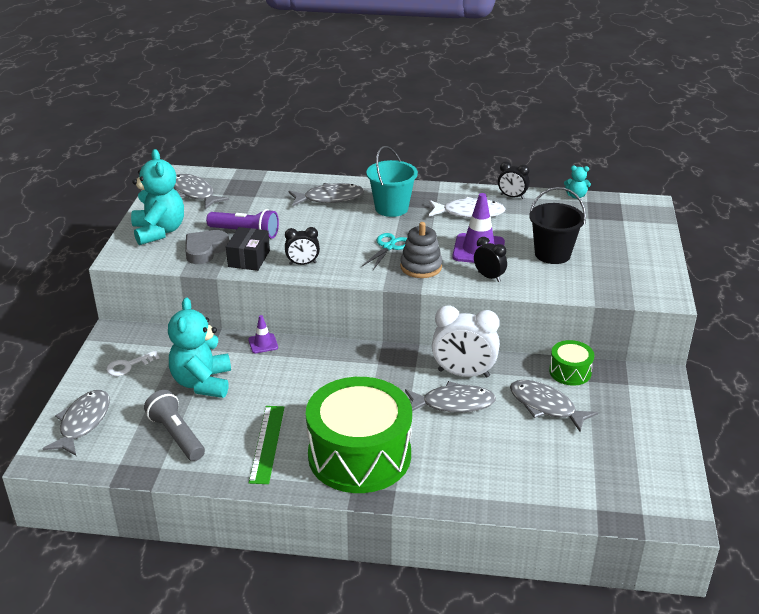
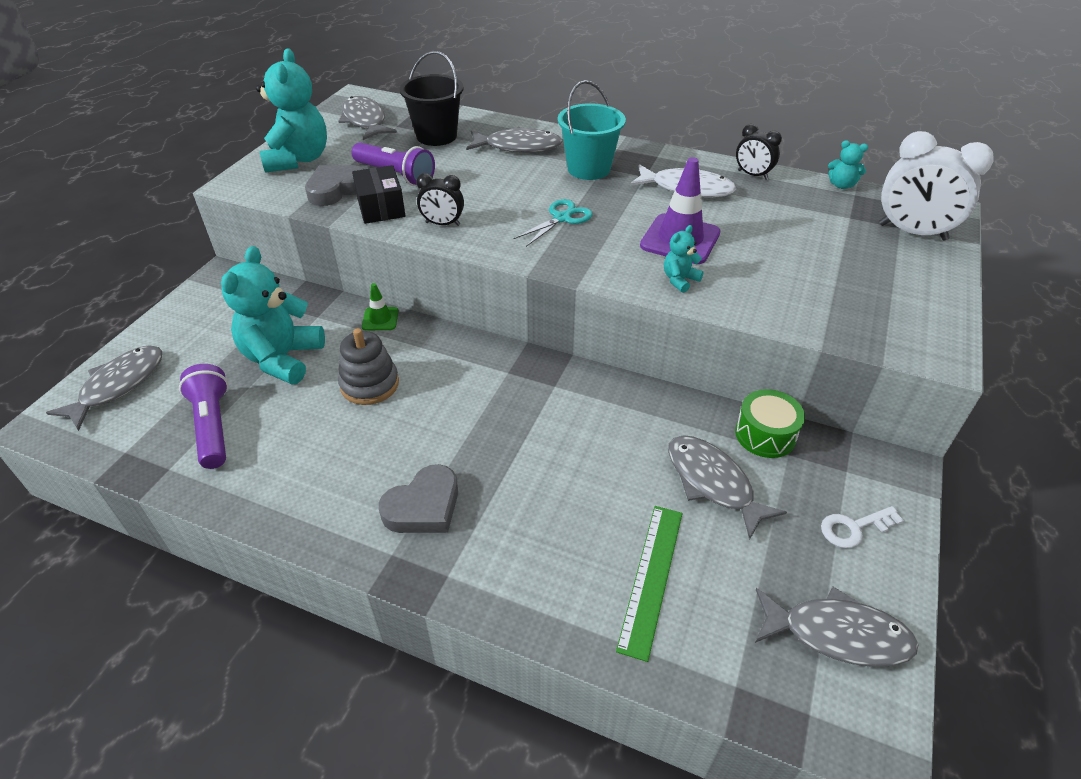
camera: 15 degrees right, 10 degrees up
white key [106,351,160,376] -> white key moved to [821,506,904,548]
grey flashlight [144,390,205,461] -> purple flashlight [179,364,229,469]
black box [226,227,270,271] -> black box turned 45 degrees counterclockwise [352,165,405,224]
purple traffic cone [248,315,278,353] -> green traffic cone [362,283,399,331]
green ruler [249,406,284,484] -> green ruler moved to [616,506,683,662]
green drum [306,377,412,493] -> grey heart [379,464,458,533]
grey stacking toy [400,222,442,278] -> grey stacking toy moved to [338,328,399,405]
grey fish [405,381,496,413] -> grey fish moved to [755,587,918,667]
white clock [432,305,500,378] -> white clock moved to [879,131,994,240]
black clock [474,237,507,282] -> turquoise teddy bear [664,225,704,293]
black bucket [529,187,586,264] -> black bucket moved to [400,51,464,146]

